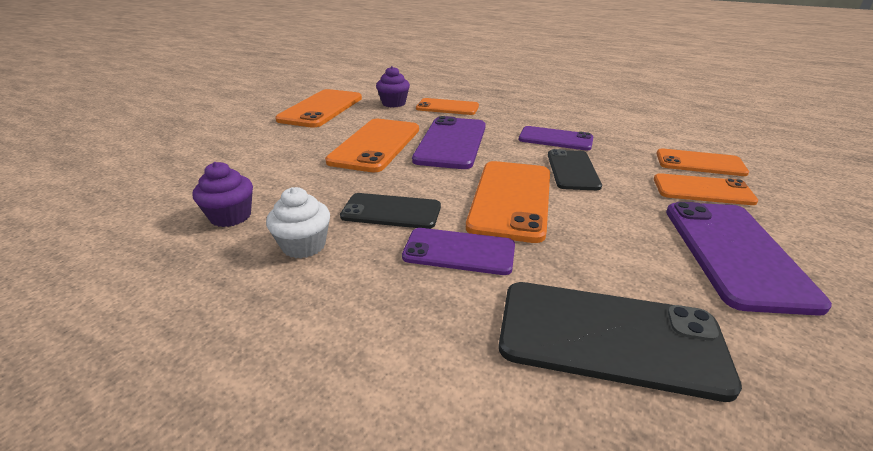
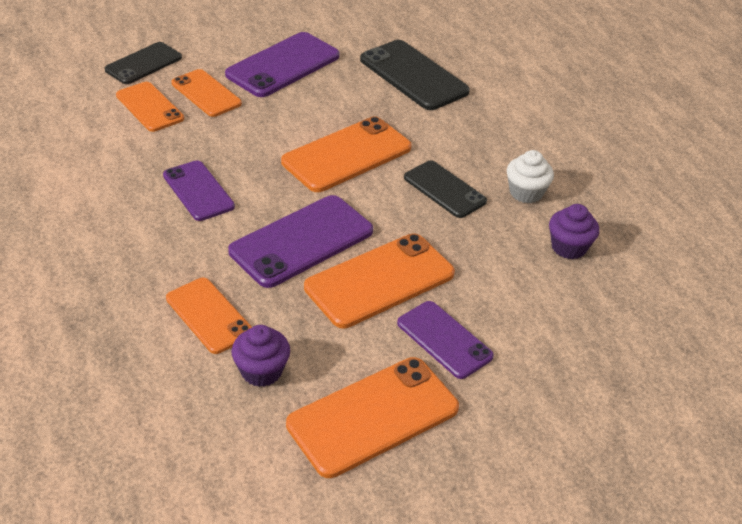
camera: 145 degrees left, 10 degrees up
purple phone [402,228,515,275] -> purple phone moved to [397,301,494,379]
black phone [548,149,602,190] -> black phone moved to [105,42,182,84]

